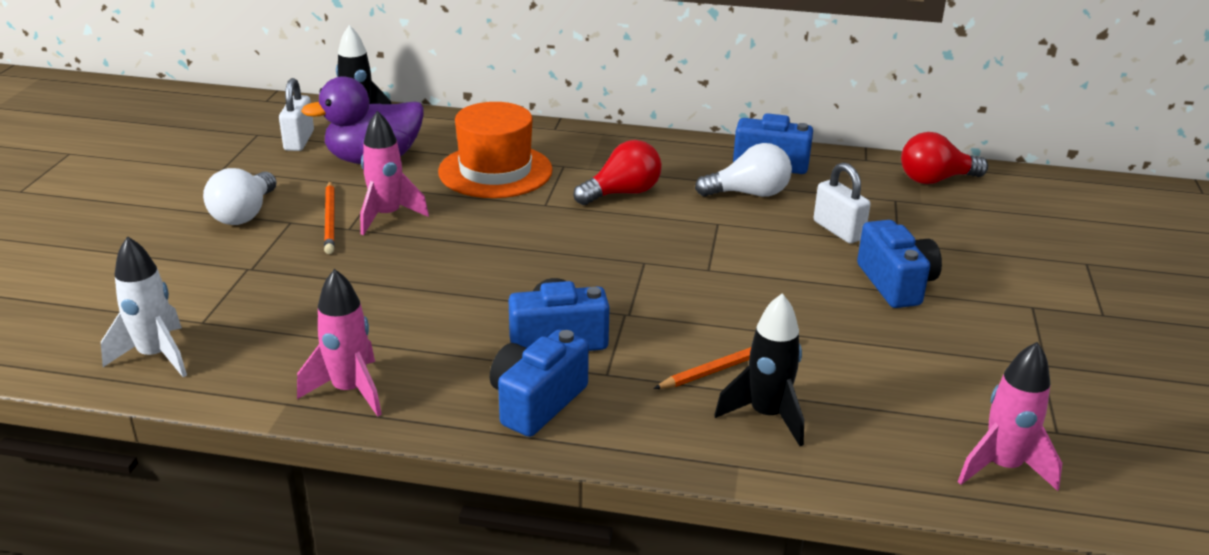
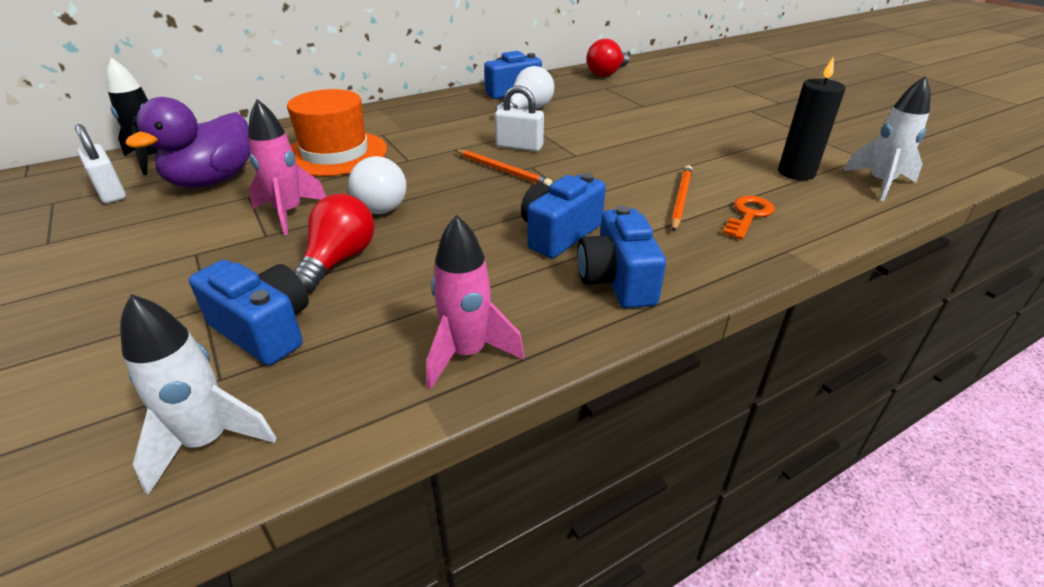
camera: 40 degrees left, 5 degrees up
white light bulb [203,168,277,225] -> white light bulb moved to [348,156,407,214]
orange pencil [324,181,335,254] -> orange pencil moved to [455,149,553,186]
red light bulb [573,140,662,205] -> red light bulb moved to [294,194,375,293]
black rocket [714,293,804,446] -> orange key [722,196,775,240]
white padlock [813,162,871,243] -> white padlock moved to [495,85,544,152]
blue camera [857,220,942,308] -> blue camera moved to [189,260,309,365]
pink rocket [958,342,1062,491] -> white rocket [843,76,931,201]
none -> black candle [778,56,845,180]

